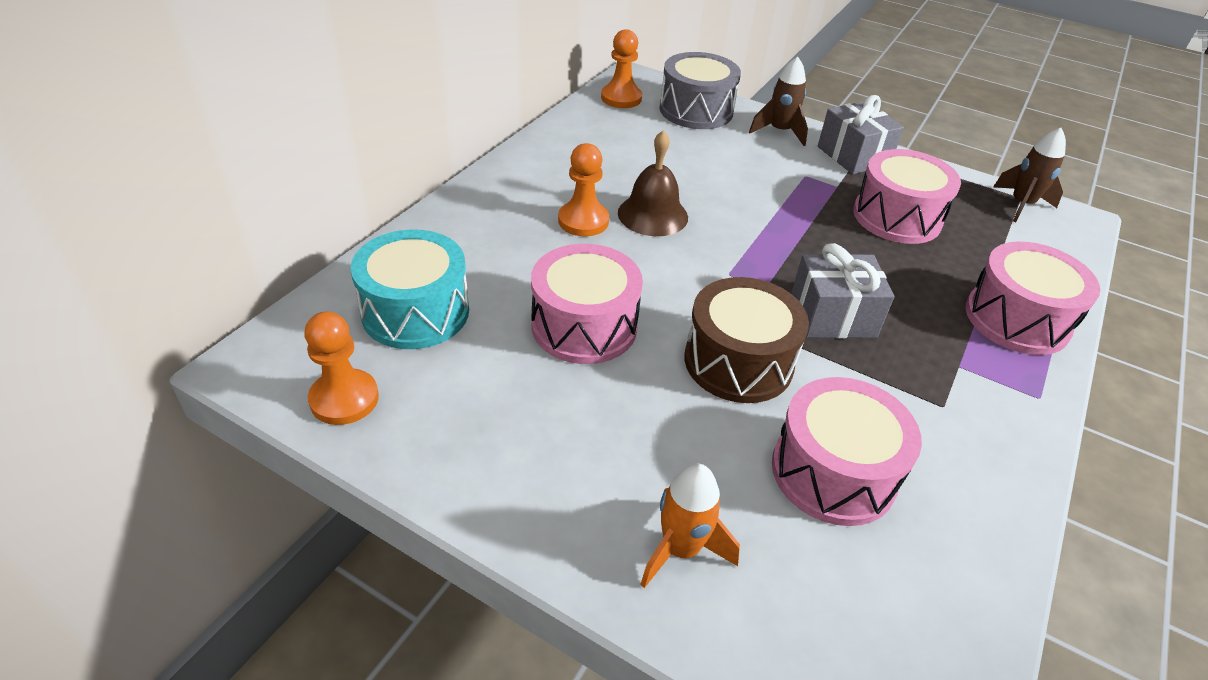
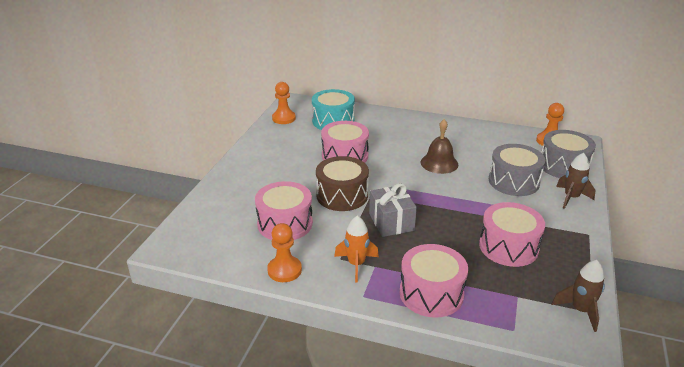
camera: 80 degrees right, 10 degrees down
orange pawn [558,143,609,236] -> orange pawn moved to [267,223,302,282]
orange rocket [640,464,740,588] -> orange rocket moved to [334,216,379,283]
grey gift [818,95,904,174] -> none
none -> grey drum [489,144,545,196]

